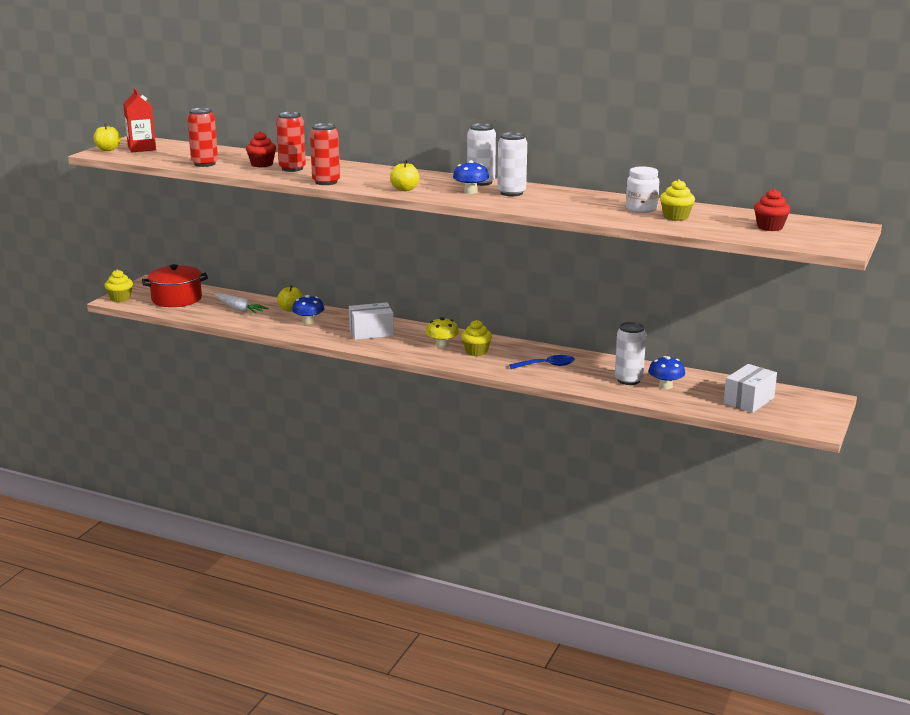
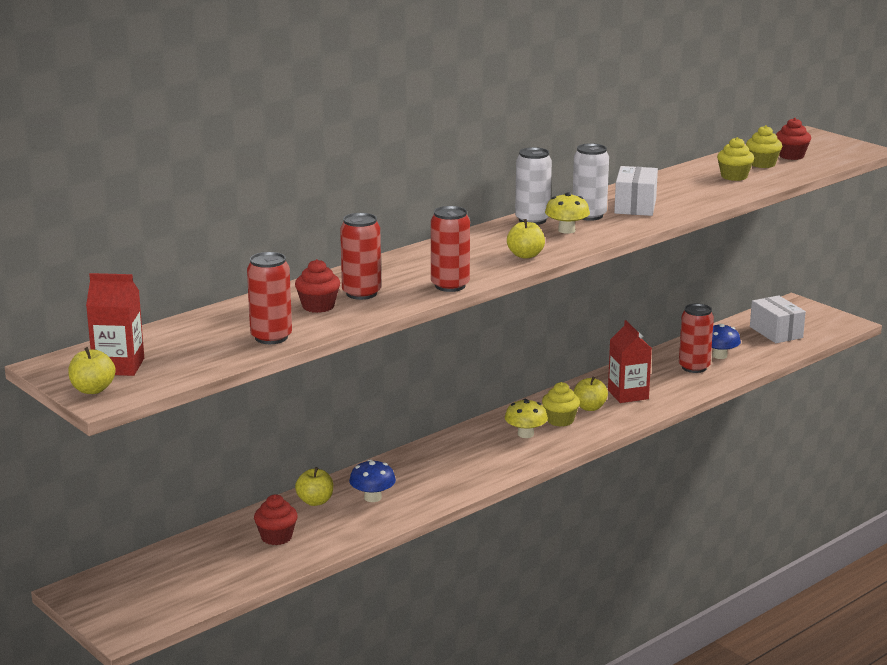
camera: 65 degrees left, 0 degrees up
yellow cupcake [104,270,133,302] -> yellow cupcake moved to [746,125,782,168]
red pot [142,264,208,307] -> none
white carrot [214,293,269,314] -> red cupcake [254,495,298,545]
white box [349,302,394,340] -> white box moved to [614,166,658,216]
blue mushroom [453,160,489,194] -> yellow mushroom [545,192,590,234]
blue spoon [509,355,575,369] -> red carton [608,320,652,403]
white can [615,322,646,385] -> red can [679,304,714,373]
white jar [626,166,659,213] -> none
none -> yellow apple [574,376,608,411]

